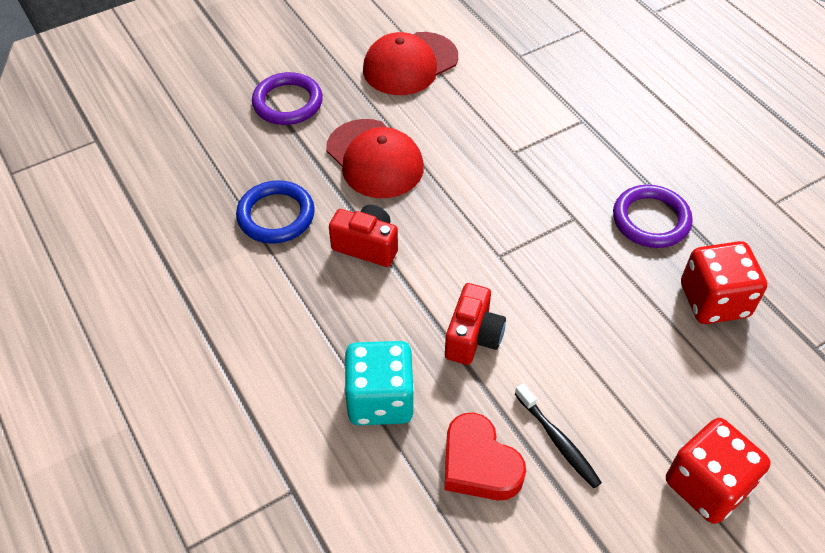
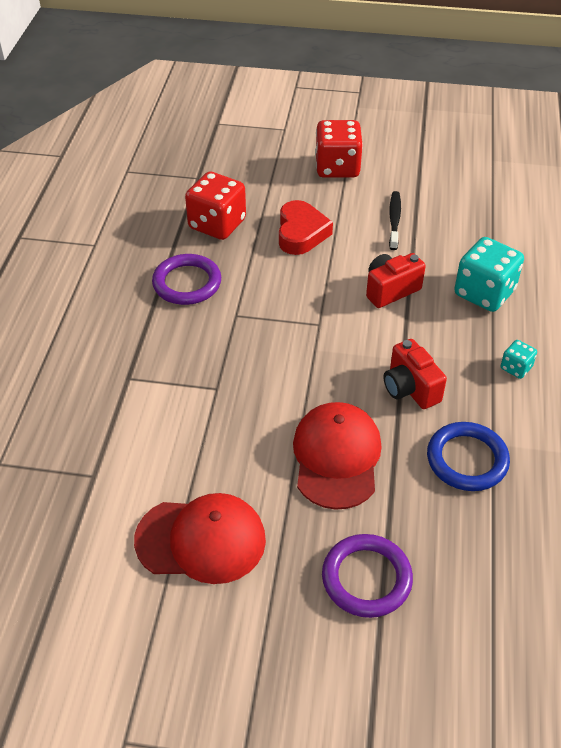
camera: 140 degrees left, 5 degrees down
red heart [444,412,526,500] -> red heart moved to [279,200,333,255]
none -> turquoise dice [500,340,537,379]

